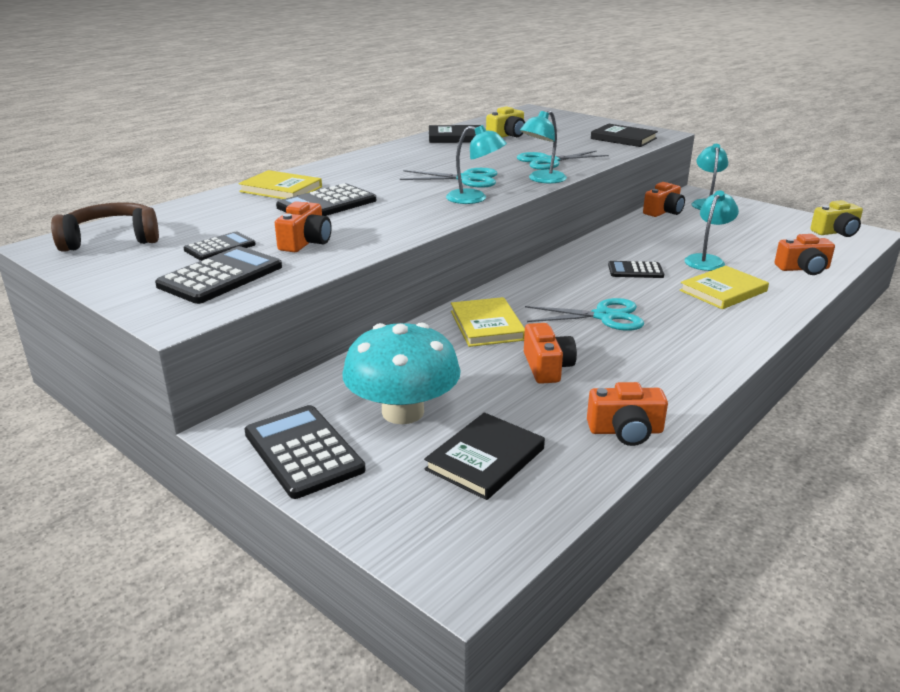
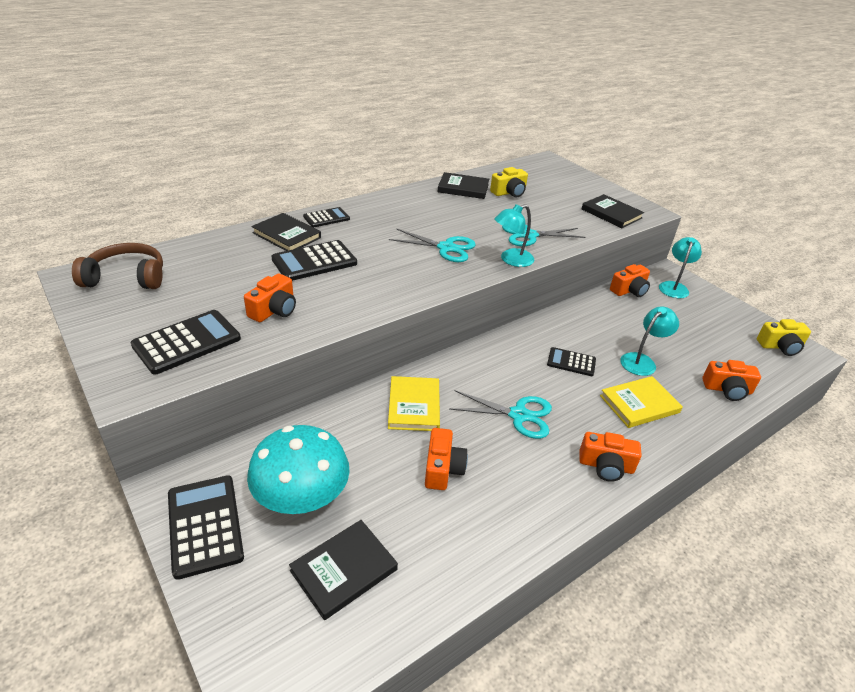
camera: 10 degrees right, 10 degrees up
black calculator [183,232,256,261] -> black calculator moved to [303,207,350,227]
yellow book [238,170,322,199] -> black book [251,213,321,251]
turquoise lamp [446,125,507,204] -> none
orange camera [587,382,668,446] -> orange camera moved to [579,432,642,482]

